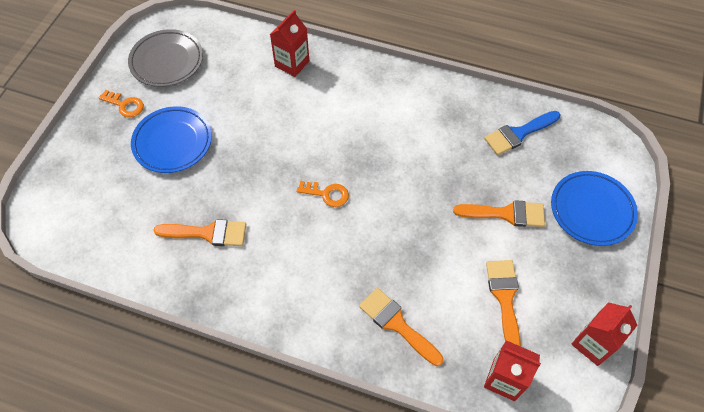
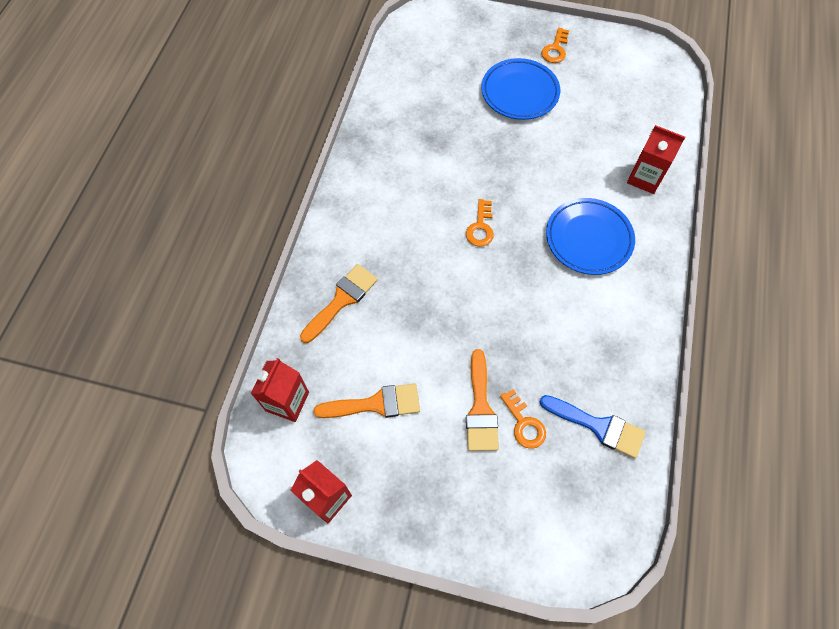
camera: 85 degrees right, 5 degrees up
grey plate [128,29,203,87] -> none
orange brush [153,219,246,246] -> none
blue brush [484,111,560,155] -> blue brush turned 150 degrees clockwise [539,395,646,458]
blue plate [551,171,638,246] -> blue plate moved to [546,198,635,275]
none -> orange key [500,389,546,449]

